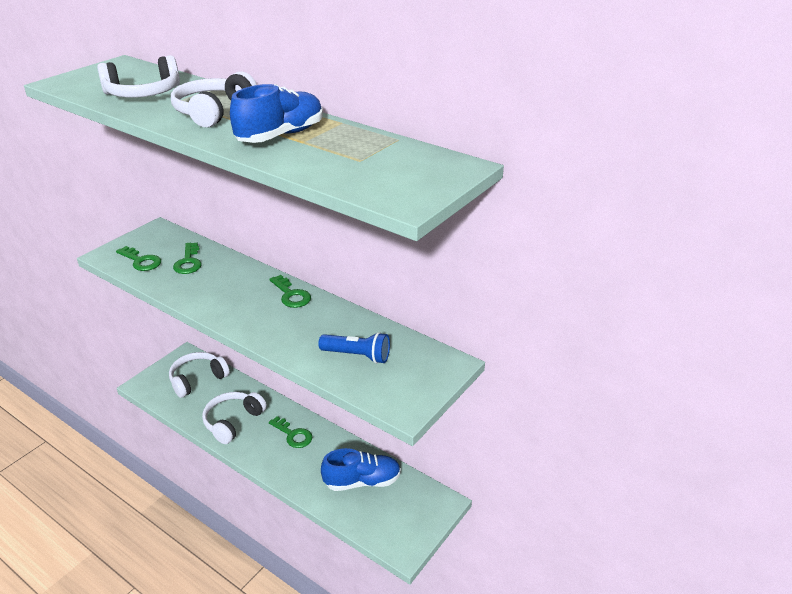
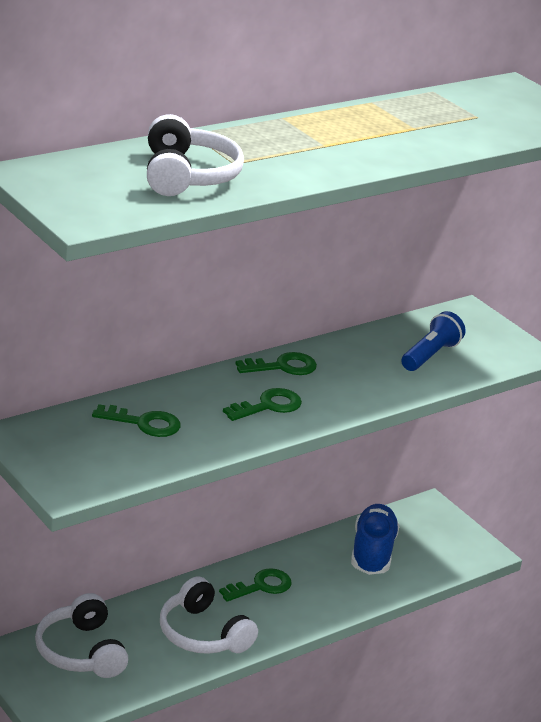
camera: 75 degrees left, 5 degrees down
green key [116,246,161,271] -> green key moved to [223,388,302,421]
white headphones [171,72,257,127] -> none
blue shoe [230,84,323,143] -> none

